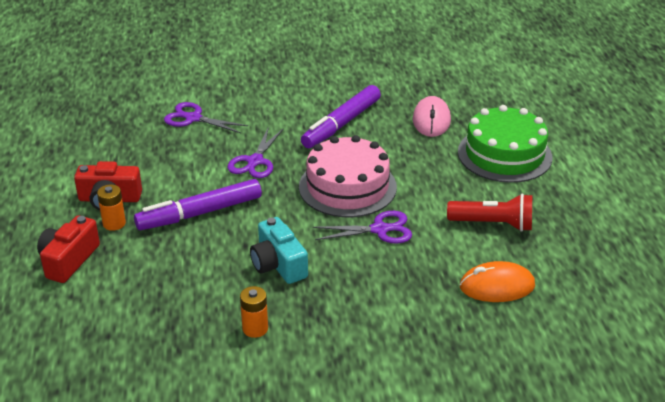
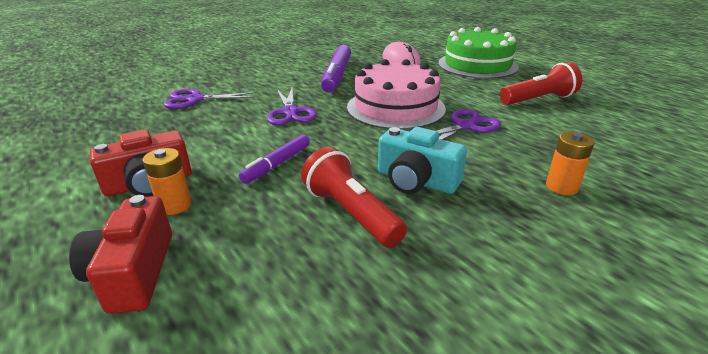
camera: 30 degrees left, 5 degrees down
purple marker [134,179,262,230] -> purple marker [239,135,310,184], size x0.57
orange battery [240,286,268,338] -> orange battery moved to [546,132,594,195]
orange mouse [460,261,535,302] -> none
none -> red flashlight [301,147,407,248]

